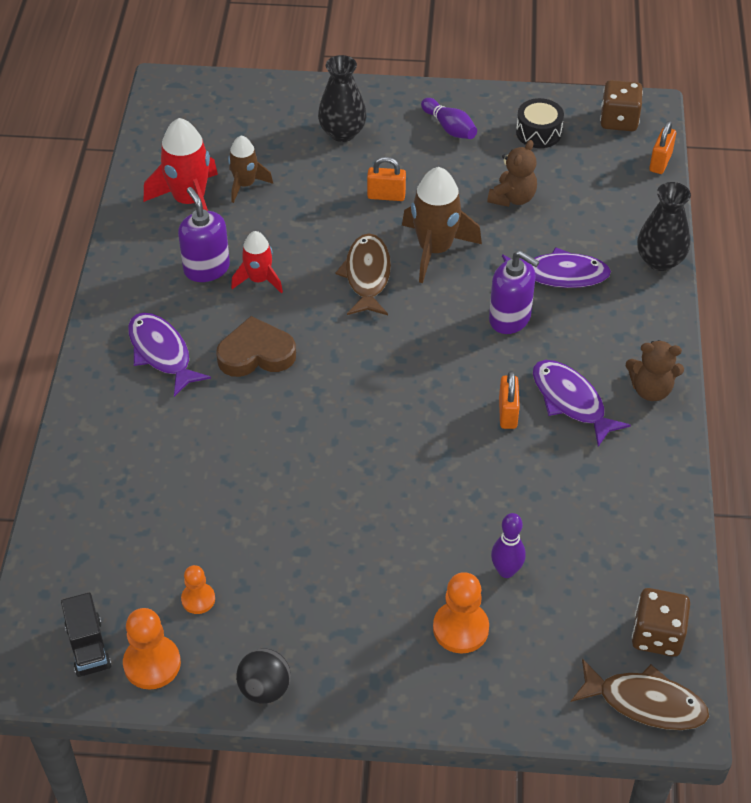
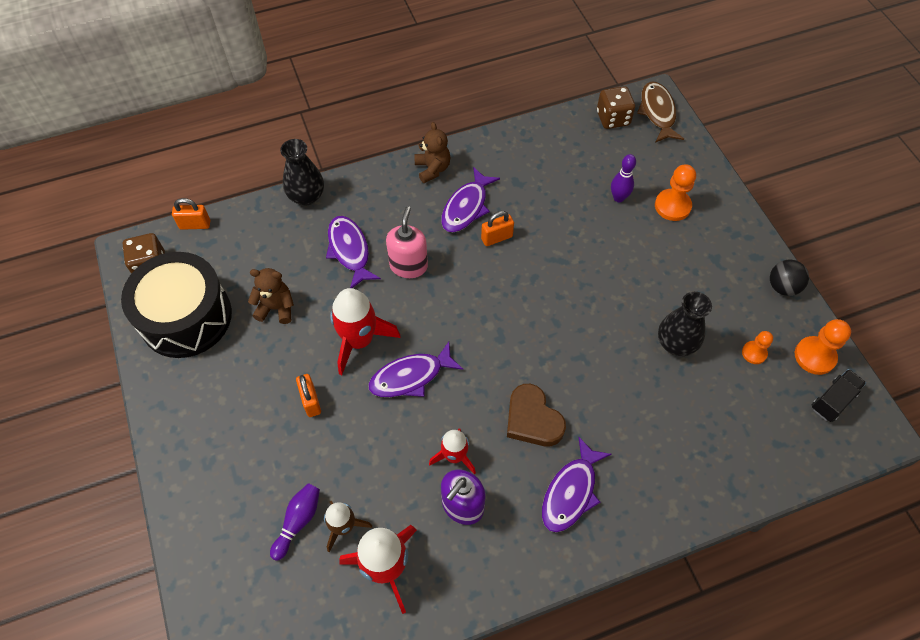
camera: 115 degrees left, 10 degrees up
black vase [318,55,367,142] -> black vase moved to [658,292,712,356]
brown fish [336,234,391,315] -> purple fish [368,342,463,397]
brown rocket [402,167,482,283] -> red rocket [330,288,401,375]
purple bowling pin [421,98,477,139] -> purple bowling pin moved to [270,483,320,561]
purple soap dispenser [489,250,539,334] -> pink soap dispenser [386,206,428,278]
black drum [516,98,564,148] -> black drum [121,252,232,358], size x2.19

